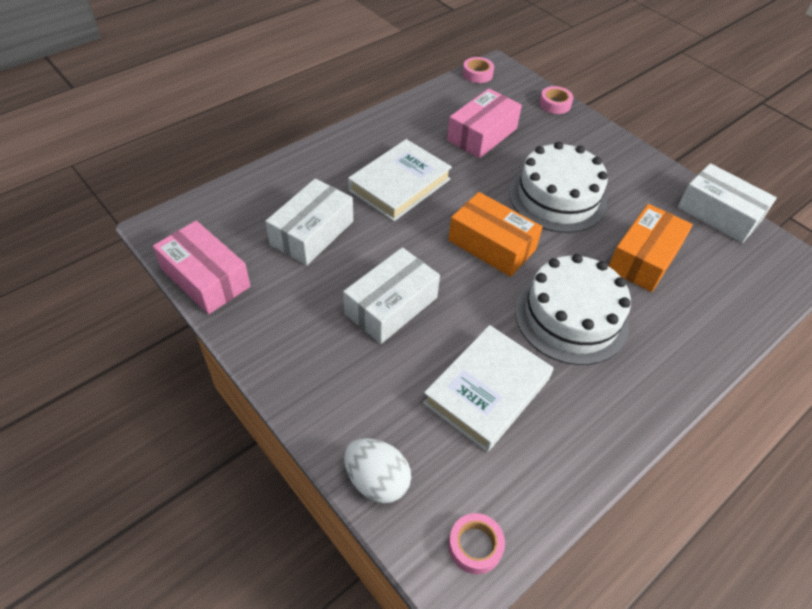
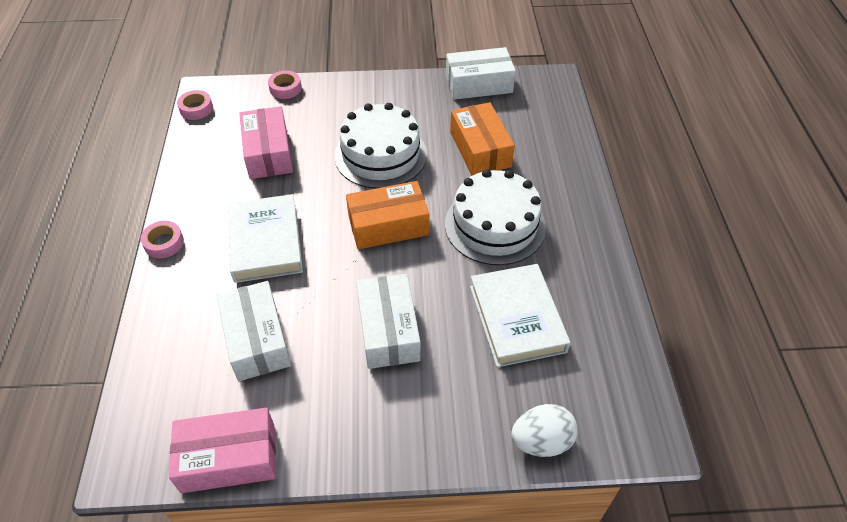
camera: 50 degrees left, 0 degrees up
pink tape [448,513,505,574] -> pink tape moved to [141,221,184,258]

